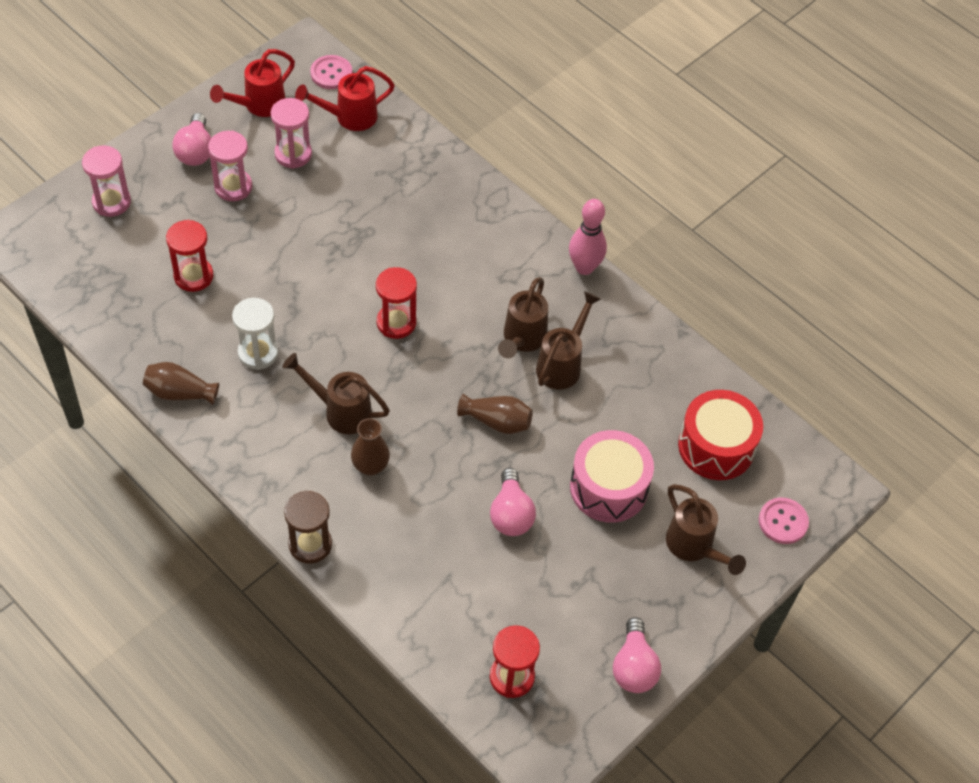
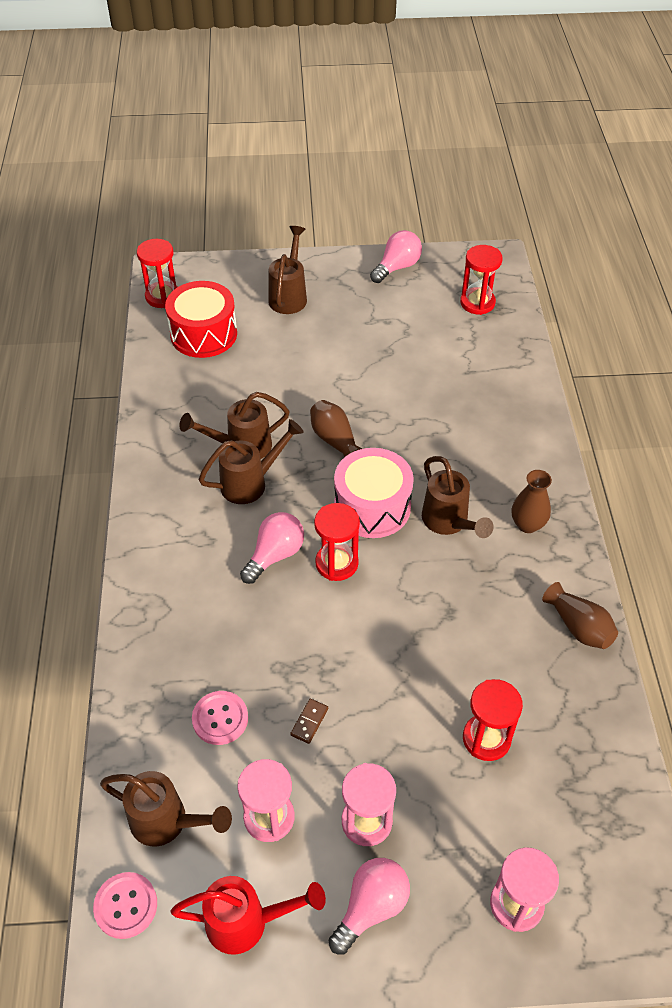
camera: 135 degrees left, 5 degrees down
white hourglass [232,298,279,370] -> none
brown hourglass [284,490,332,564] -> none
red watering can [295,66,395,131] -> brown watering can [100,771,232,846]
brown vase [351,418,390,476] -> brown vase moved to [512,470,552,533]
pink light bulb [490,468,536,536] -> pink light bulb moved to [240,512,304,584]
pink bowling pin [569,199,607,275] -> none
pink drum [570,430,654,523] -> pink drum moved to [334,448,414,538]
pink button [759,498,809,544] -> pink button moved to [192,691,248,745]
none -> red hourglass [137,239,178,308]
none -> brown domino [290,699,328,744]

